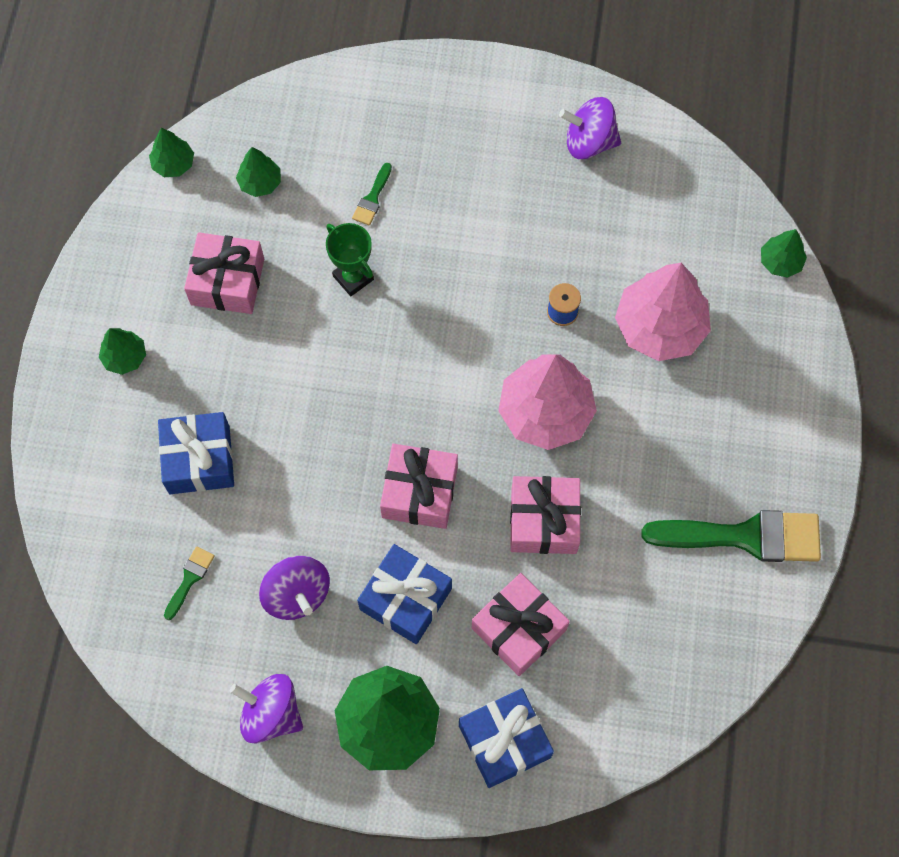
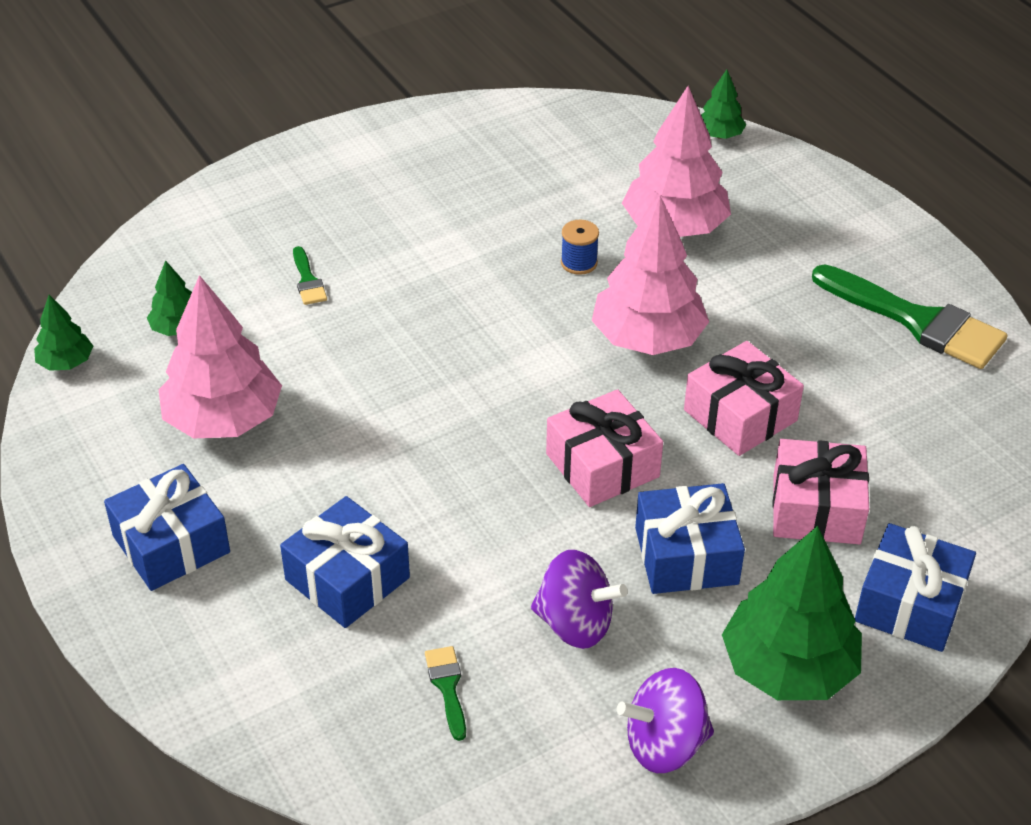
camera: 40 degrees left, 25 degrees down
green tree [99,328,146,375] -> blue gift [104,464,230,591]
pink gift [184,232,264,314] -> pink tree [159,275,282,439]
green trophy [326,223,374,296] -> none
purple spinning top [559,97,621,159] -> none
green brush [641,510,821,562] -> green brush turned 75 degrees clockwise [812,264,1008,369]

